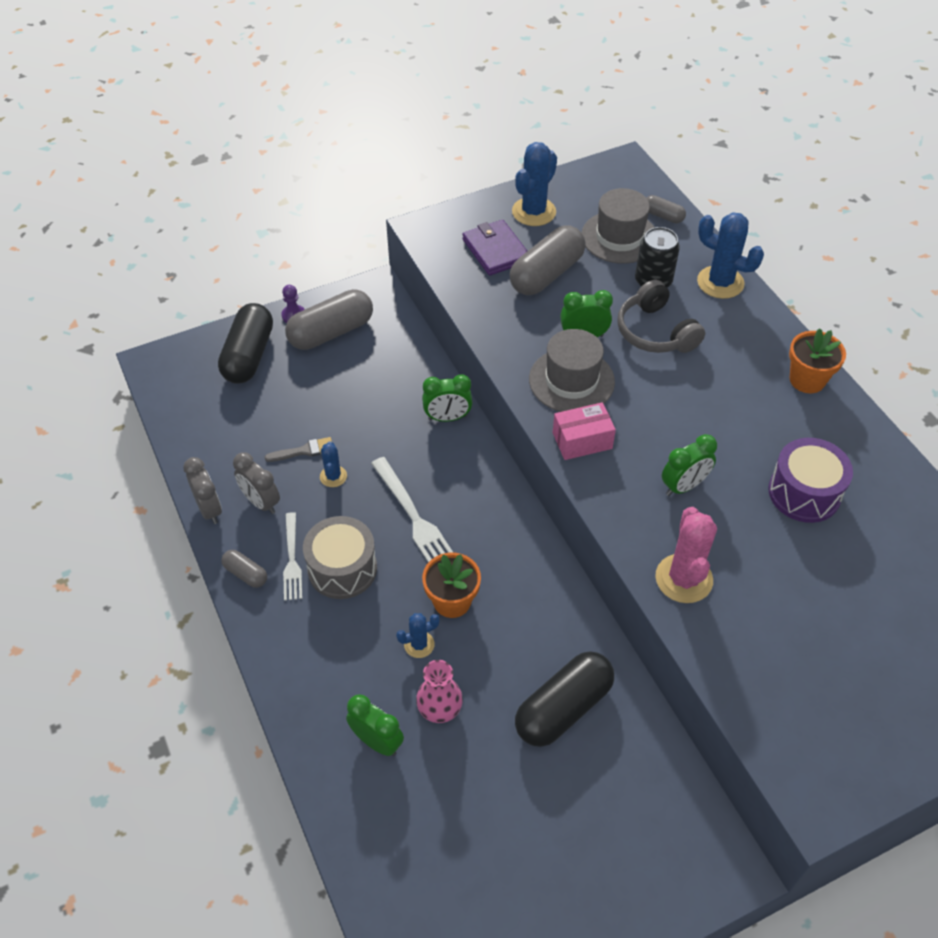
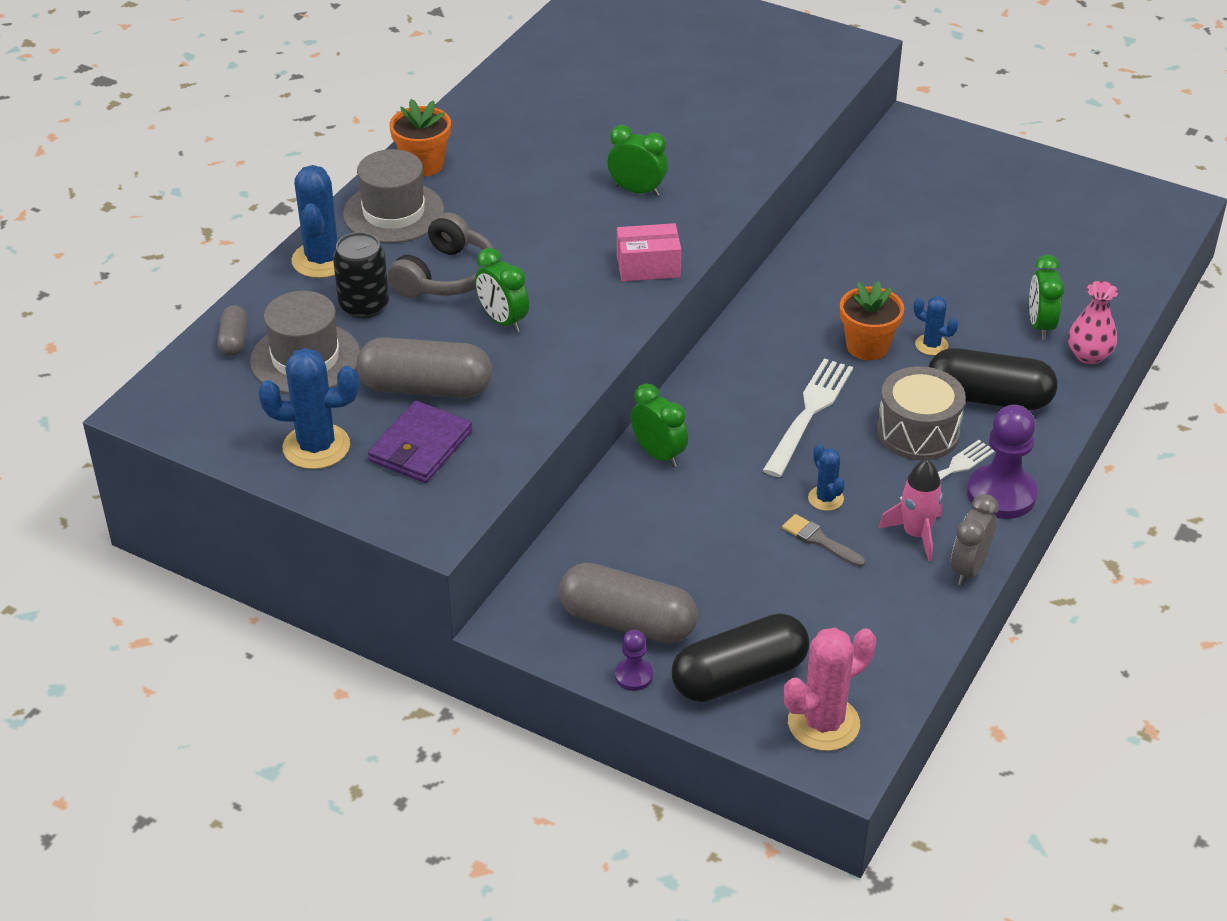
camera: 125 degrees left, 10 degrees down
grey capsule [222,550,267,588] -> purple pawn [967,405,1038,519]
grey clock [233,452,280,514] -> pink rocket [879,459,943,561]
blue cactus [320,441,347,487] -> blue cactus turned 75 degrees counterclockwise [808,444,845,511]
pink vase [416,660,463,723] -> pink vase moved to [1068,281,1118,364]
black capsule [515,651,614,747] -> black capsule moved to [929,348,1058,410]
grey hat [529,329,615,412] -> grey hat moved to [343,149,444,243]
pink box [553,402,616,460] -> pink box turned 45 degrees counterclockwise [617,223,681,282]
pink cactus [655,507,717,603] -> pink cactus moved to [784,628,876,751]
purple drum [768,438,853,523] -> none

